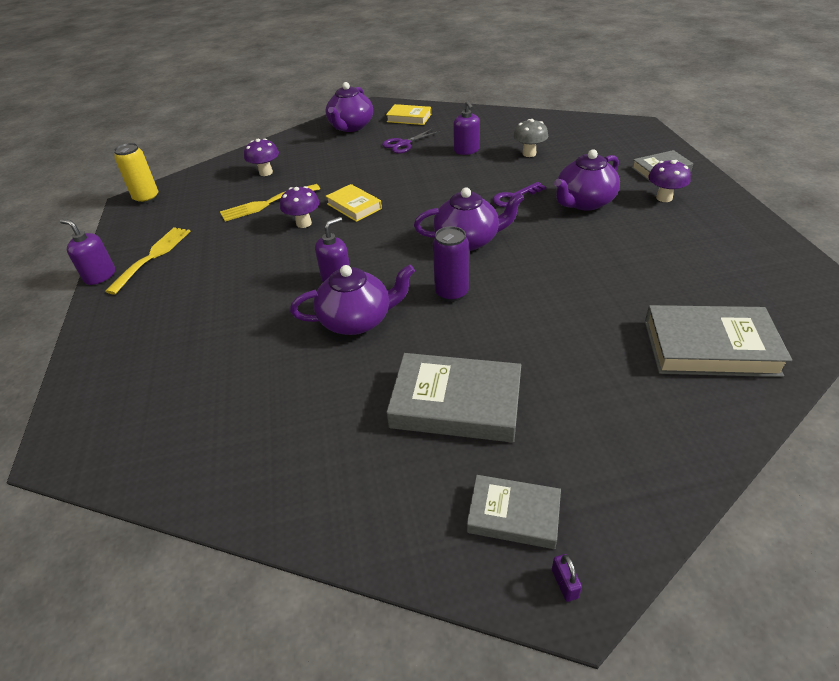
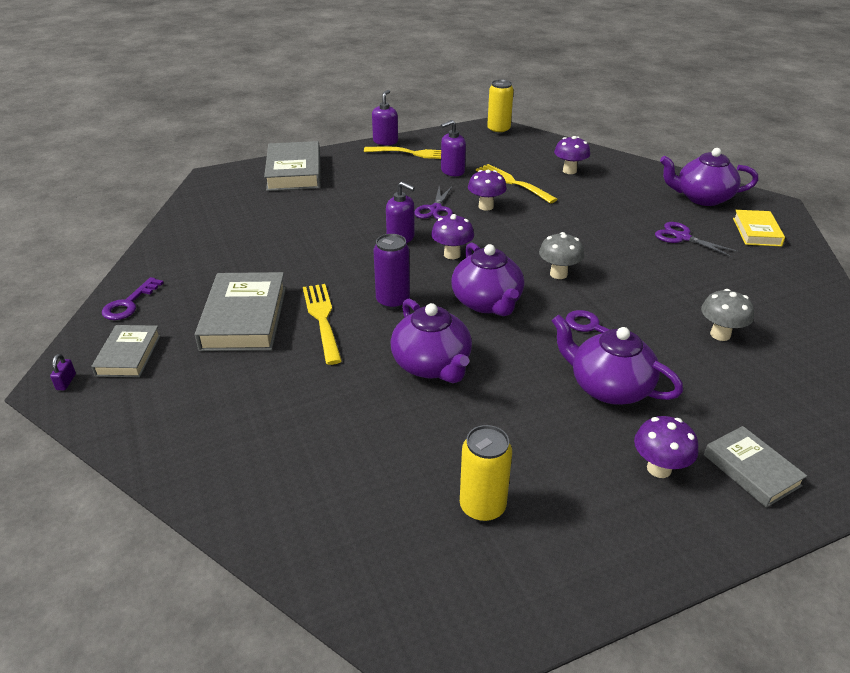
camera: 75 degrees right, 5 degrees down
purple teapot [290,264,415,335] -> purple teapot moved to [390,299,472,383]
yellow book [326,184,382,222] -> none
purple soap dispenser [453,100,480,155] -> purple soap dispenser moved to [441,120,466,176]
purple padlock [552,554,582,602] -> purple padlock turned 60 degrees counterclockwise [50,354,76,390]
grey book [645,305,792,377] -> grey book moved to [264,141,321,191]
none -> purple key [102,277,164,320]
none -> yellow fork [303,284,342,365]
none -> purple scissors [414,185,453,220]
none -> purple mushroom [431,214,474,259]
none -> yellow can [460,425,512,522]
none -> grey mushroom [539,232,584,279]

